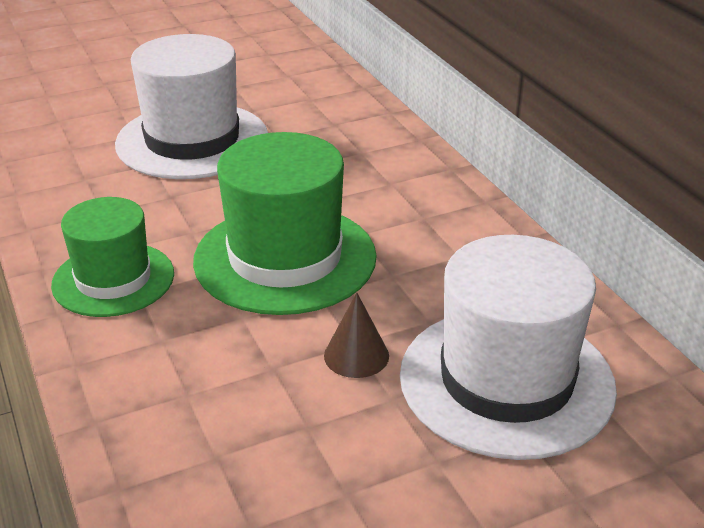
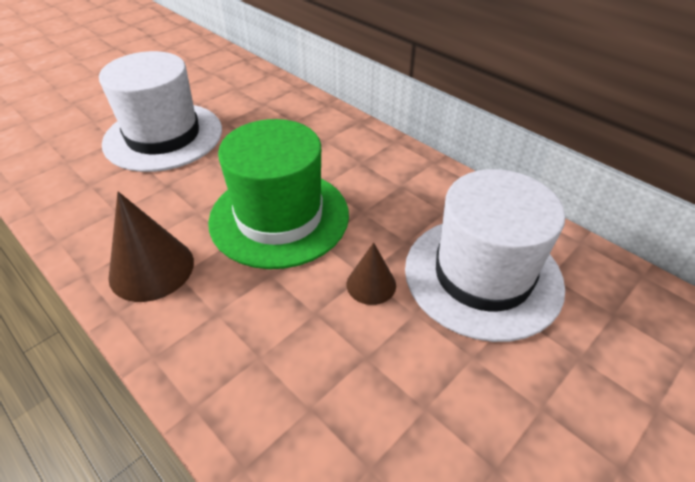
camera: 20 degrees left, 10 degrees up
green hat [51,197,174,317] -> brown cone [108,192,194,302]

